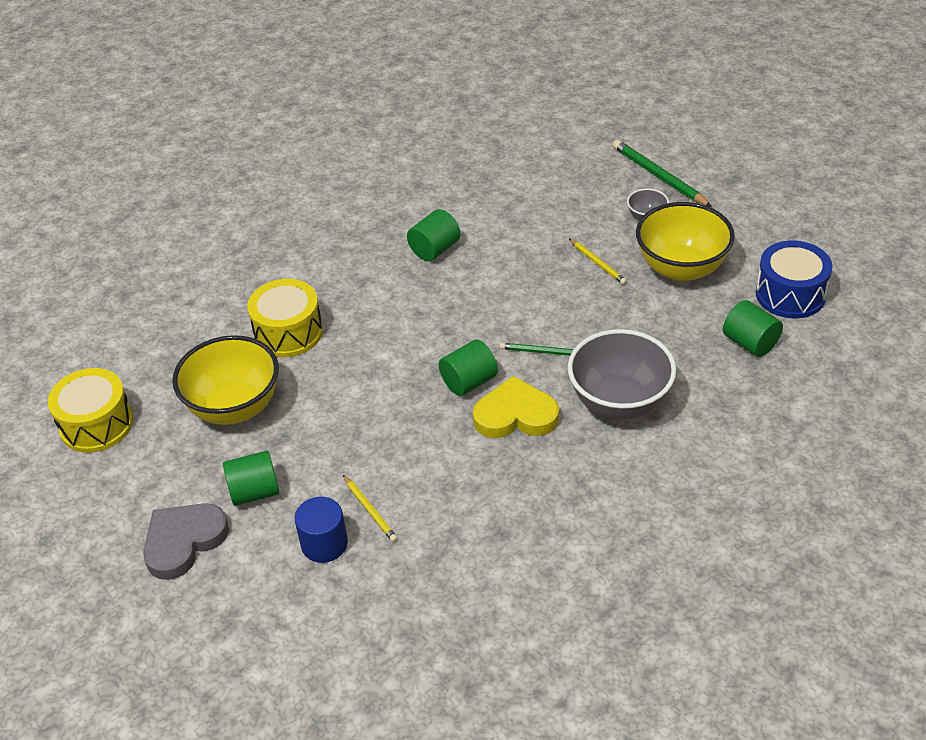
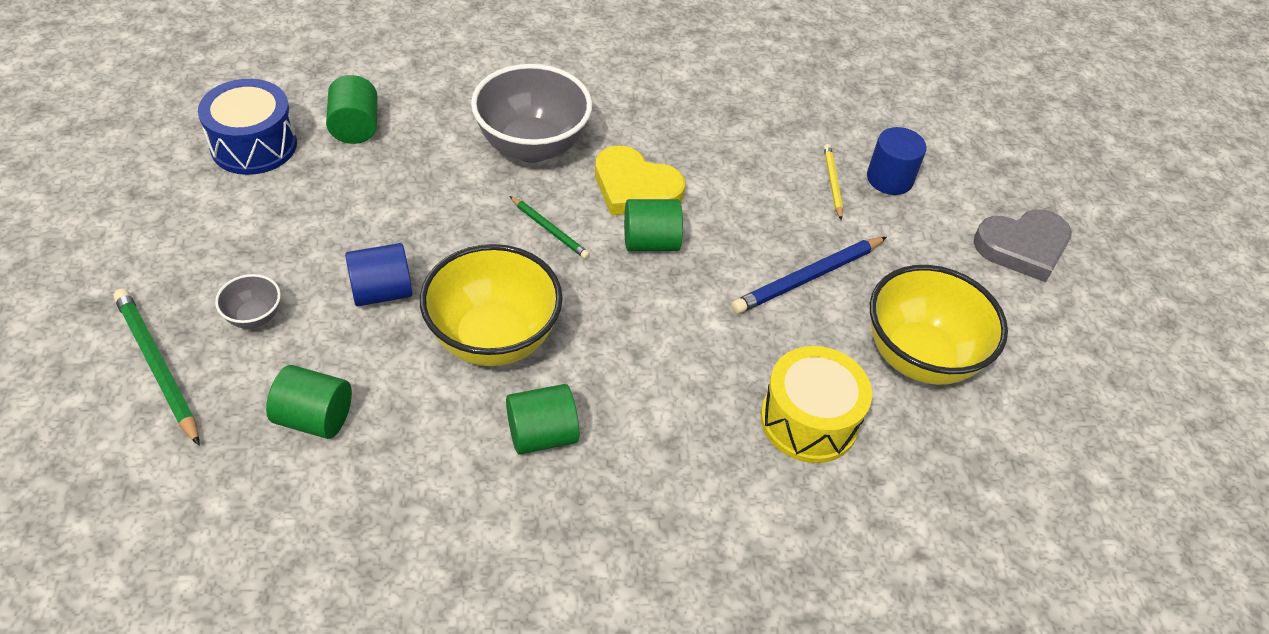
camera: 155 degrees left, 5 degrees up
yellow drum [48,368,134,453] -> none
green cylinder [223,450,279,506] -> green cylinder moved to [266,365,352,439]
yellow pencil [569,239,627,285] -> blue cylinder [345,243,412,306]
green pencil [612,140,712,207] -> green pencil turned 150 degrees clockwise [113,289,200,446]
yellow bowl [636,202,735,282] -> yellow bowl moved to [420,244,563,366]
none -> blue pencil [731,237,887,314]

